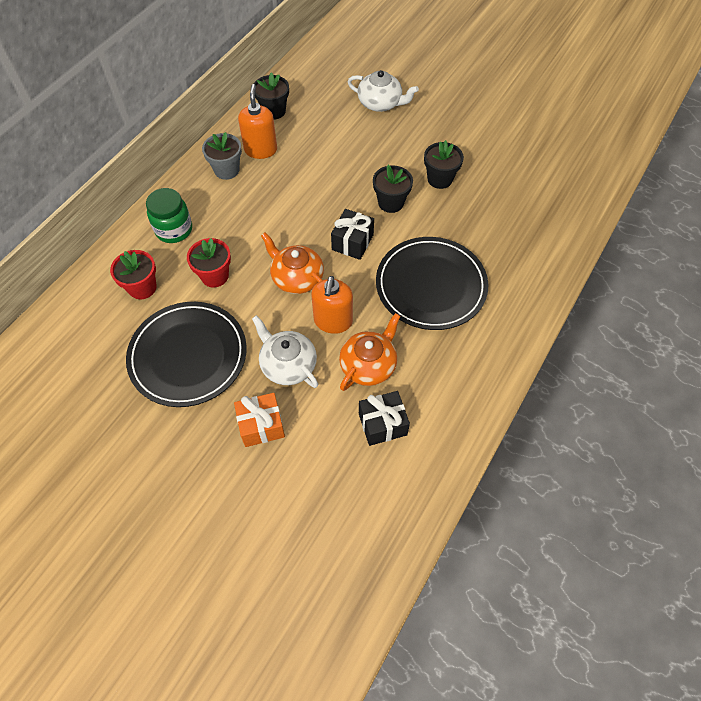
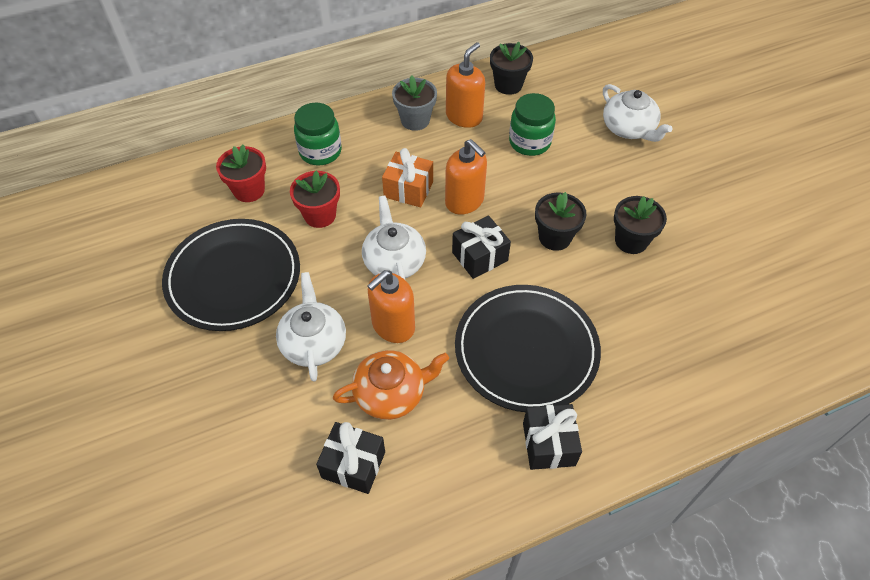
camera: 35 degrees right, 5 degrees down
orange gift [234,393,285,447] -> orange gift moved to [382,148,433,207]
orange teapot [261,233,324,294] -> white teapot [362,196,426,279]
none -> orange soap dispenser [445,139,487,215]
none -> green jar [509,93,556,156]
none -> black gift [523,404,582,470]

